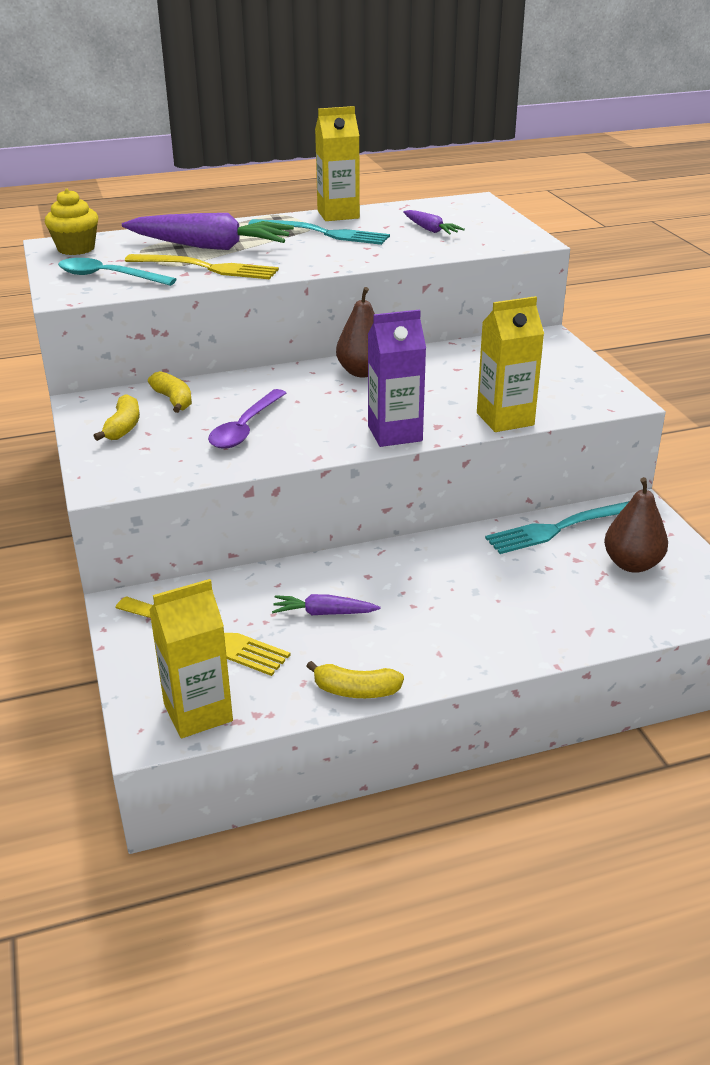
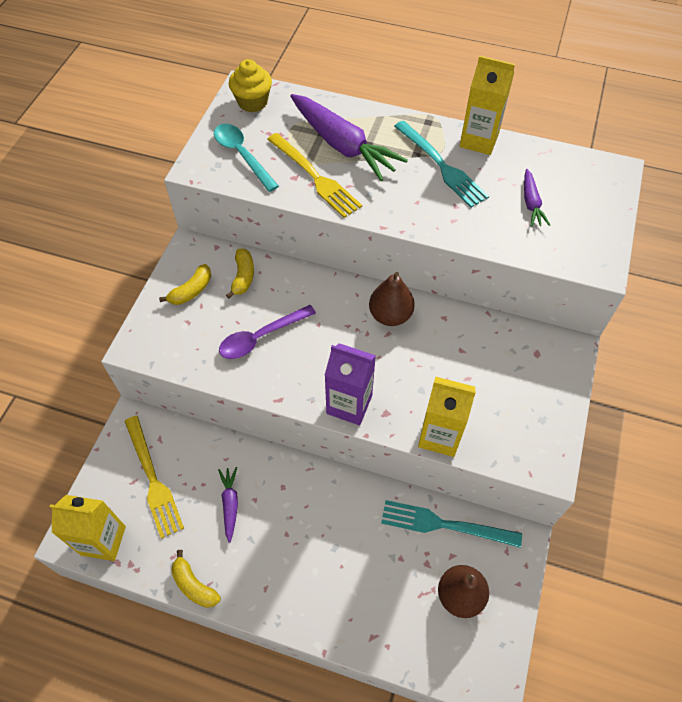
camera: 35 degrees right, 25 degrees up
purple carrot [272,594,380,615] -> purple carrot turned 45 degrees clockwise [218,467,238,543]

